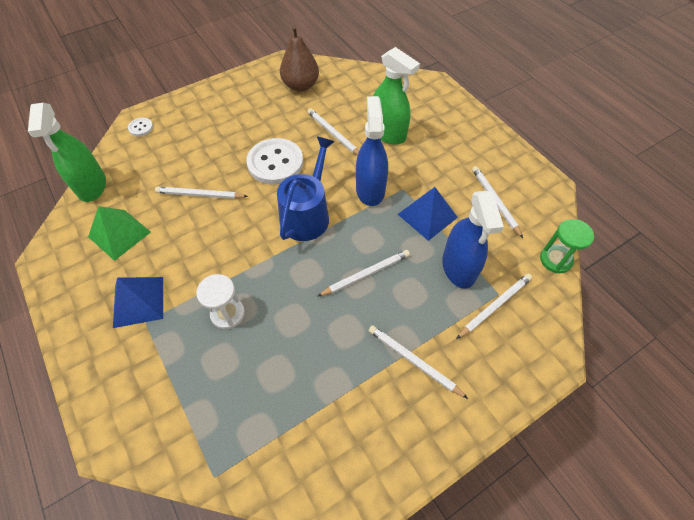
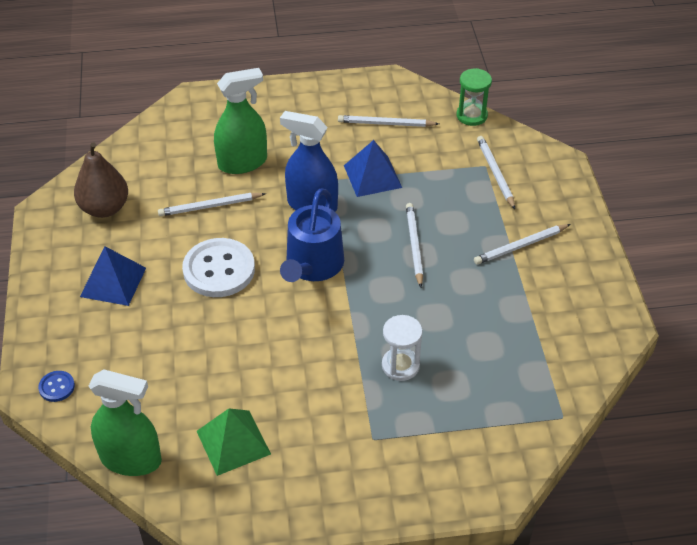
camera: 65 degrees left, 10 degrees down
blue pyramid [113,277,163,328] -> blue pyramid moved to [80,246,146,306]
white button [128,118,153,136] -> blue button [38,371,75,402]
white pencil [155,187,248,199] -> none
blue watering can [277,136,334,241] -> blue watering can turned 120 degrees counterclockwise [280,188,344,282]
blue spray bottle [442,191,504,289] -> none

